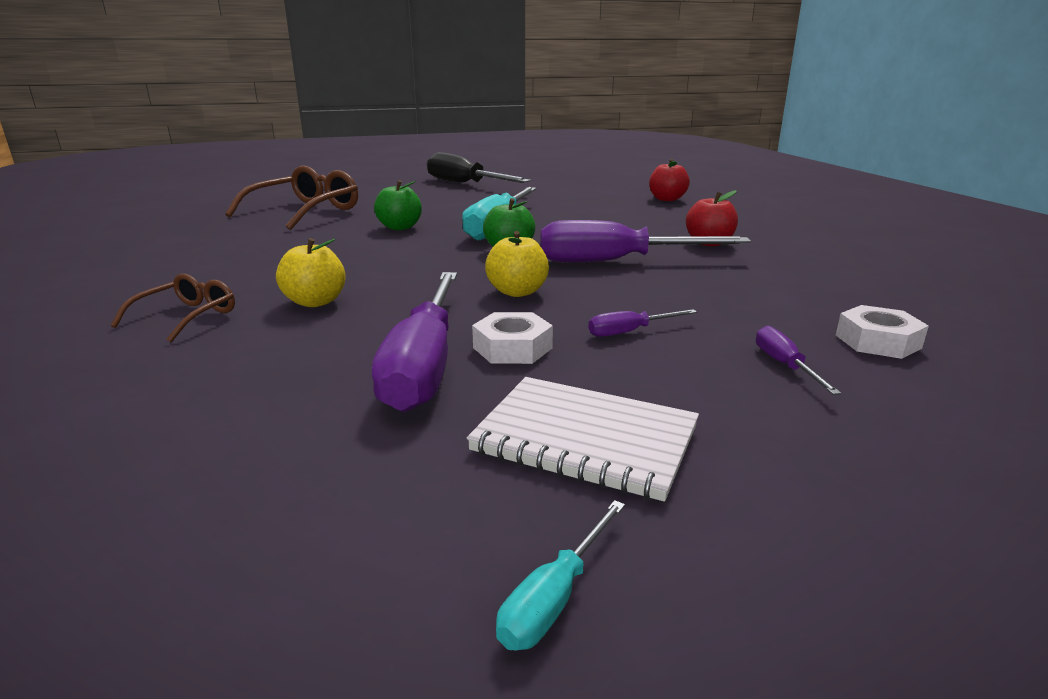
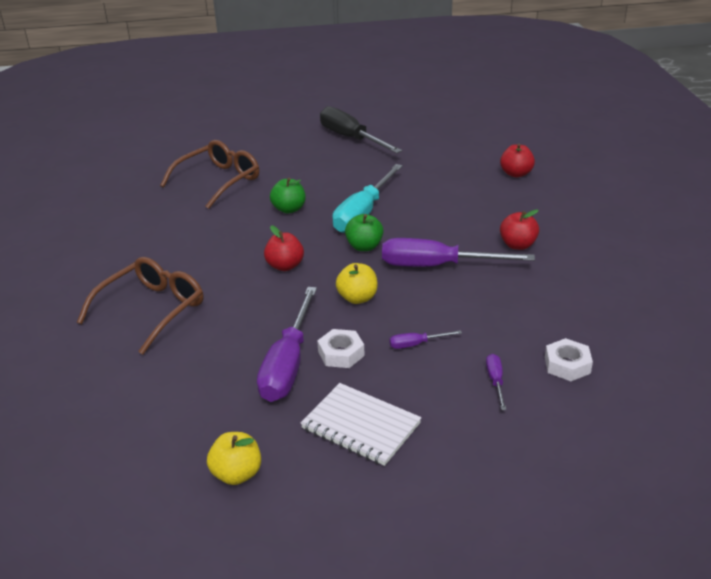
camera: 10 degrees right, 10 degrees up
brown glasses [111,274,235,343] -> brown glasses [77,257,203,355], size x1.81
yellow apple [276,238,346,307] -> yellow apple moved to [207,432,261,485]
turquoise screwdriver [496,500,625,651] -> none
none -> red apple [264,225,304,271]

